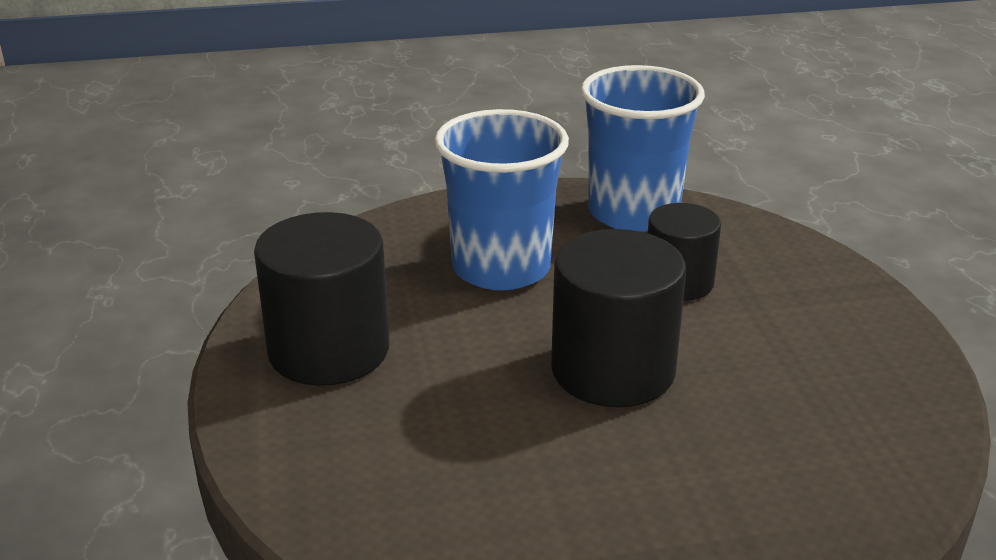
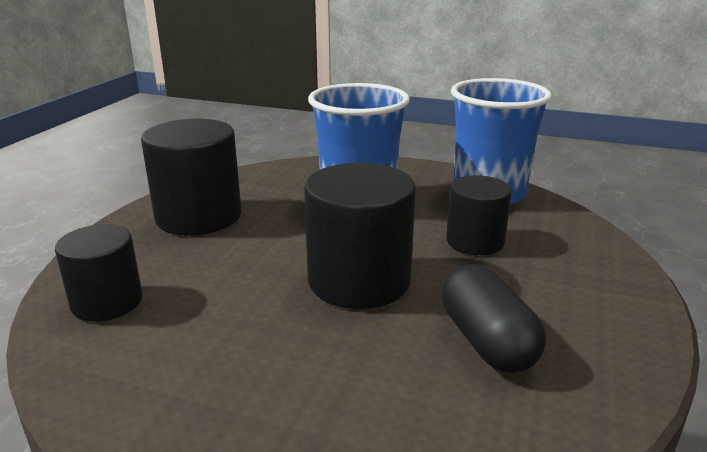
camera: 30 degrees right, 5 degrees down
none -> black cylinder [55,224,143,322]
none -> black capsule [442,264,546,373]

